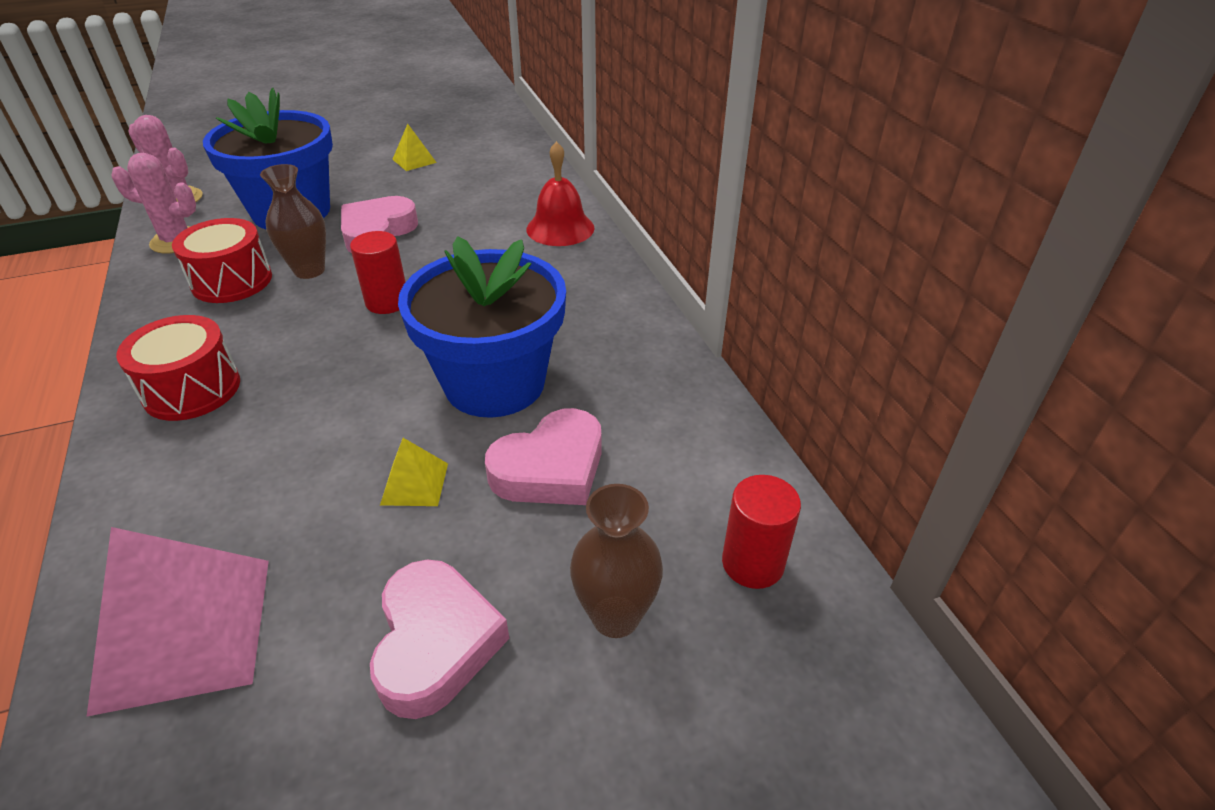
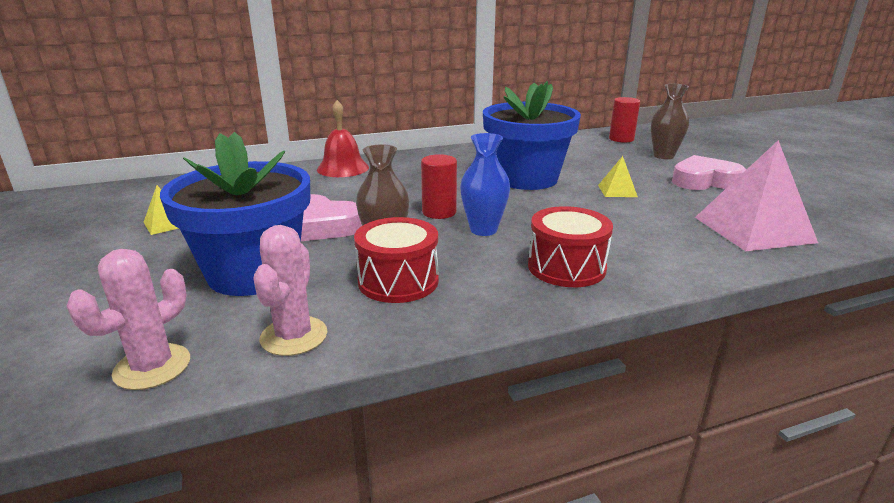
camera: 90 degrees left, 15 degrees down
pink heart [485,408,602,505] -> none
none -> blue vase [460,133,510,236]

